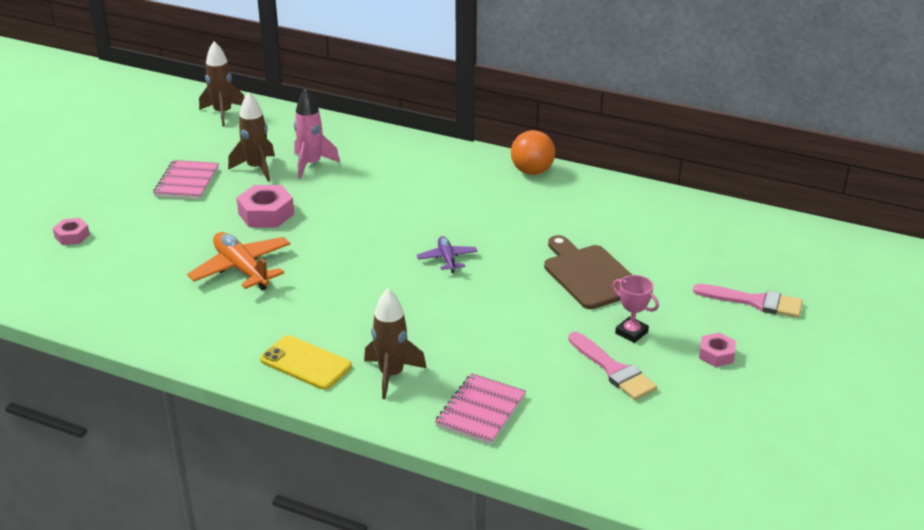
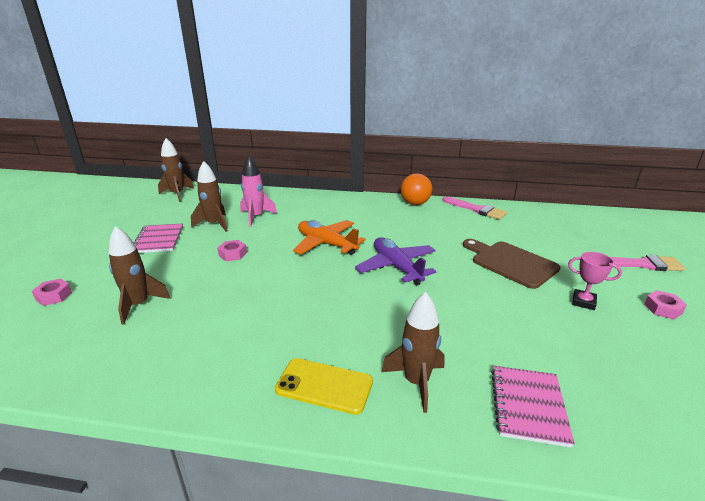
camera: 15 degrees left, 5 degrees down
orange plane [187,232,290,290] -> orange plane moved to [293,220,366,255]
pink nut [236,185,294,227] -> pink nut [217,240,247,261], size x0.59
purple plane [417,236,477,273] -> purple plane [355,237,437,285], size x1.77
pink brush [568,332,657,400] -> pink brush moved to [443,197,507,220]
none -> brown rocket [109,226,171,325]

